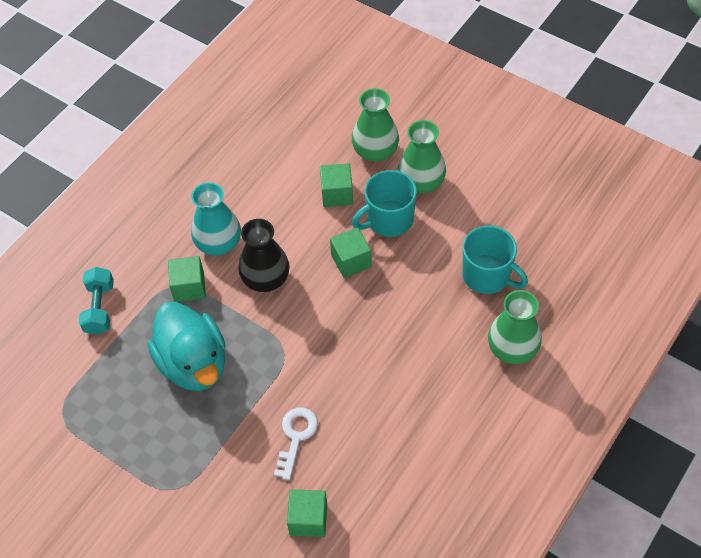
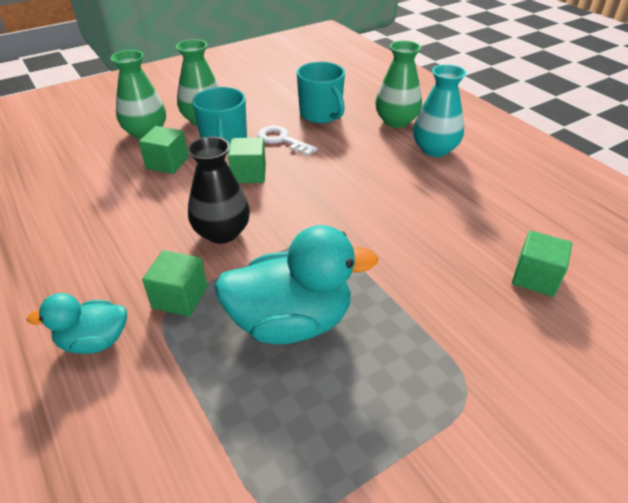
camera: 70 degrees left, 15 degrees down
turquoise dumbbell [79,267,114,335] -> none
turquoise vase [191,182,241,256] -> turquoise vase moved to [413,64,466,157]
white key [274,408,318,480] -> white key moved to [258,126,318,156]
turquoise mug [463,225,528,294] -> turquoise mug turned 90 degrees clockwise [297,62,345,123]
none -> turquoise duck [27,293,127,354]

